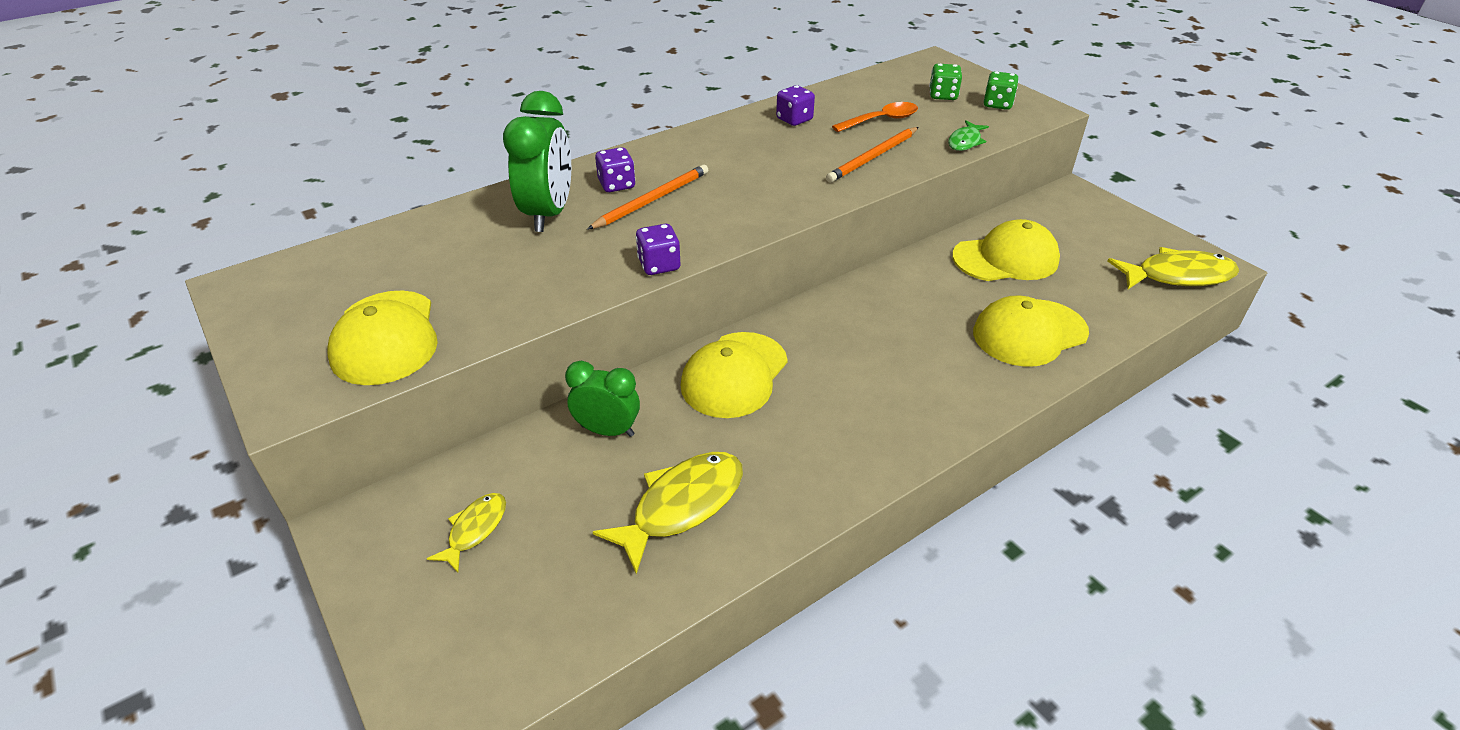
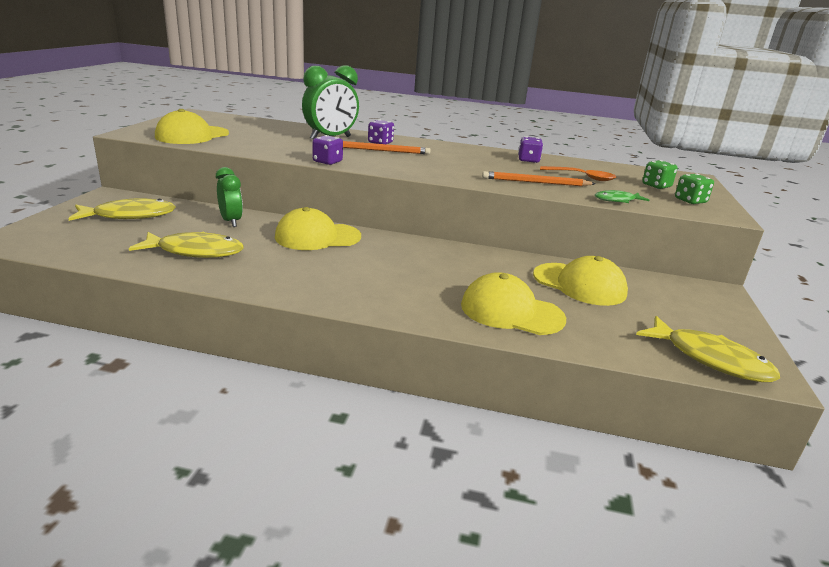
camera: 45 degrees right, 15 degrees down
yellow fish [427,493,506,572] -> yellow fish [68,198,176,221], size x1.78

